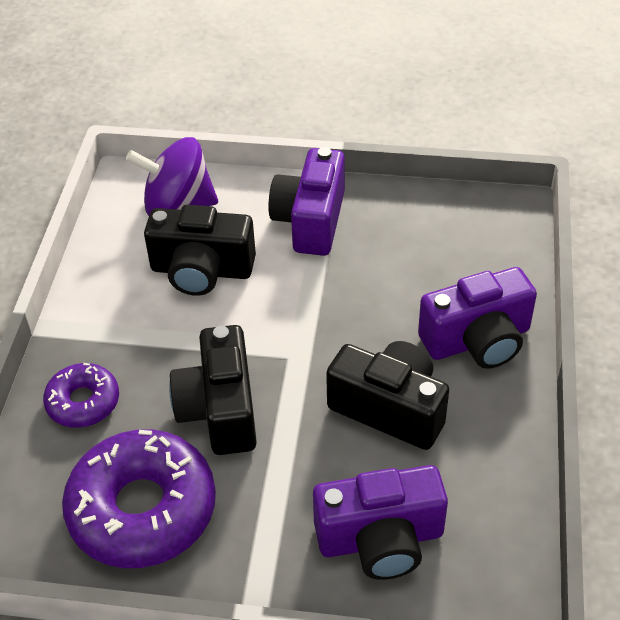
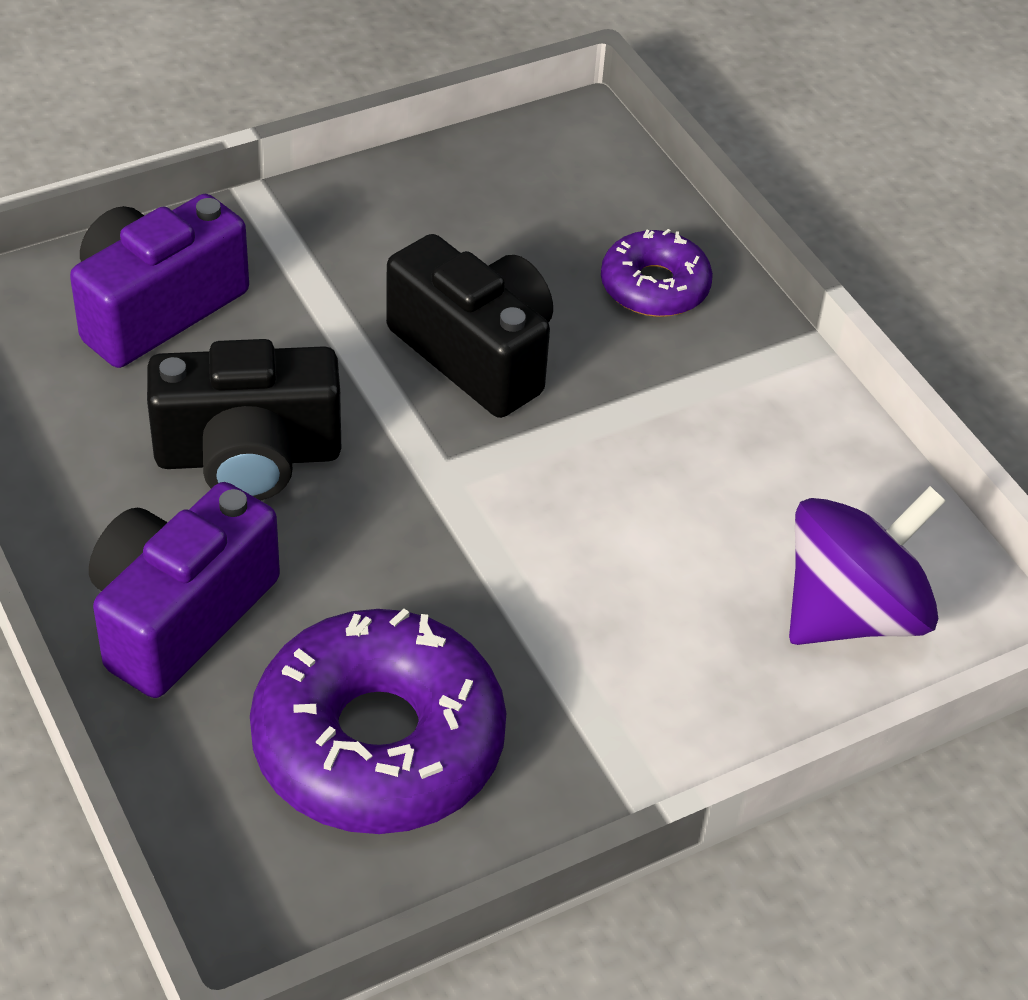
camera: 140 degrees right, 0 degrees up
purple donut [62,429,216,568] -> purple donut moved to [250,609,507,834]
black camera [144,205,256,296] -> none
purple camera [268,147,345,256] -> none

